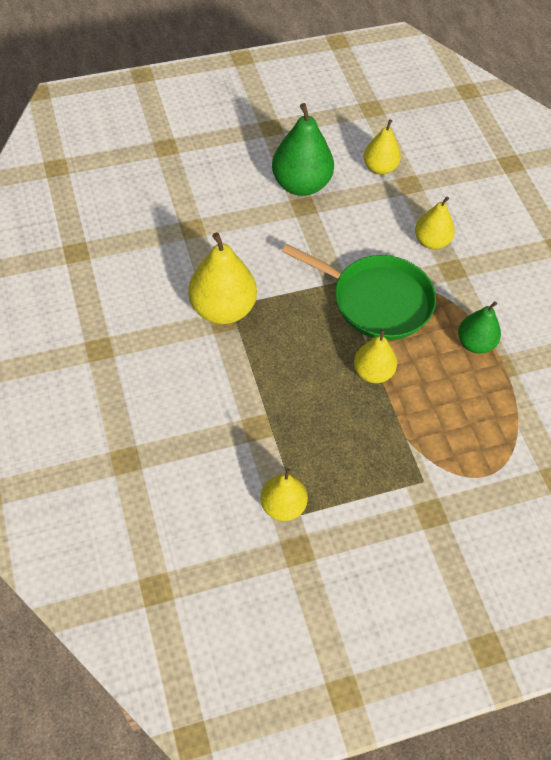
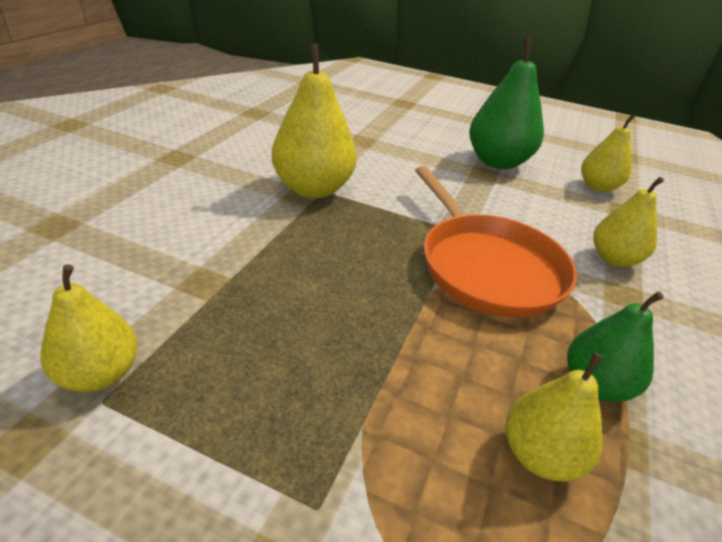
camera: 40 degrees right, 20 degrees down
green pan [282,244,436,340] -> orange pan [415,166,577,318]
yellow pear [354,329,397,383] -> yellow pear moved to [506,352,604,482]

